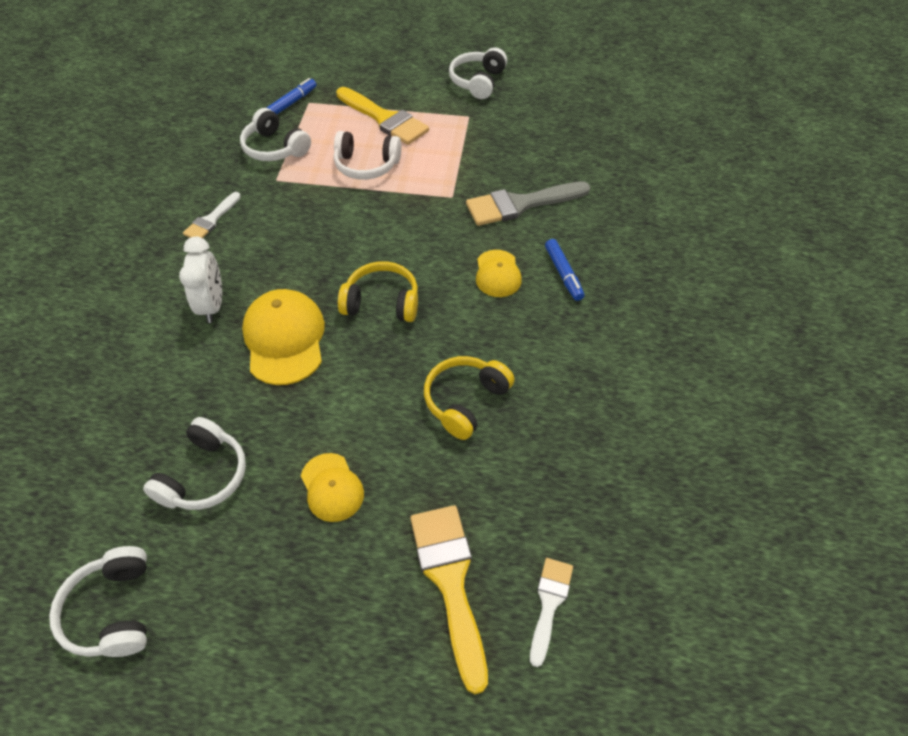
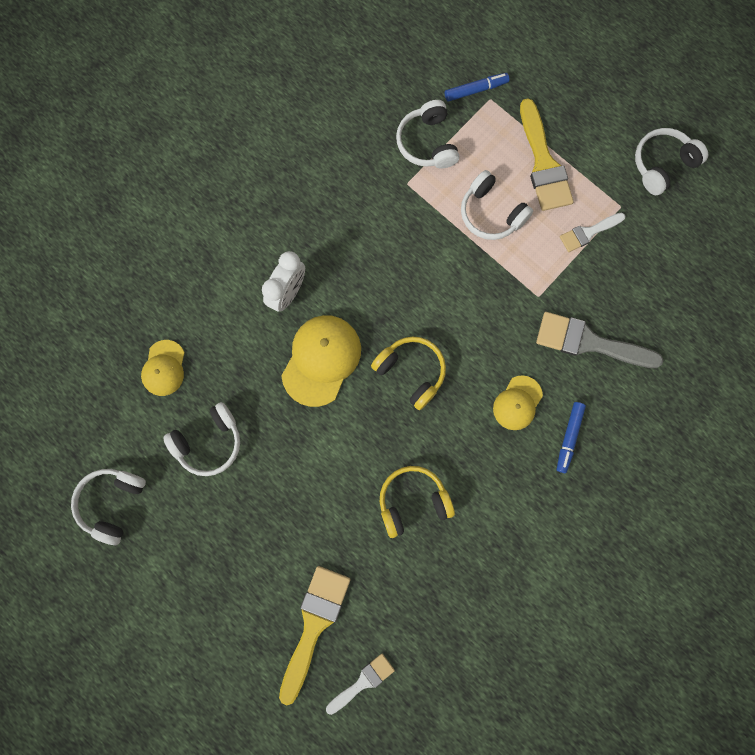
camera: 35 degrees right, 25 degrees up
white brush [183,192,241,238] -> white brush moved to [560,213,625,252]
yellow cap [301,453,364,522] -> yellow cap moved to [141,340,185,396]

